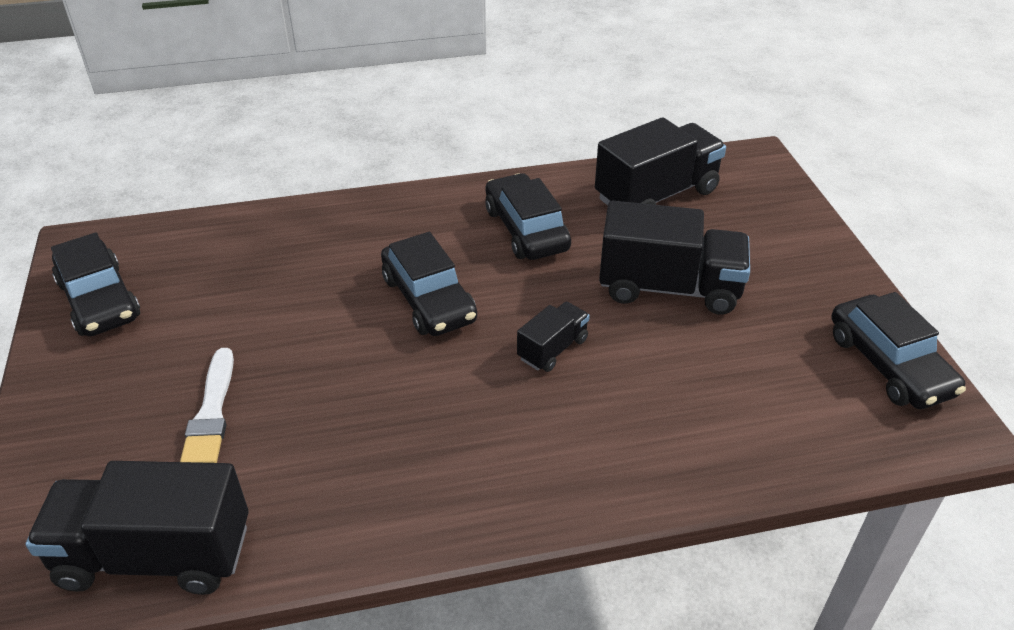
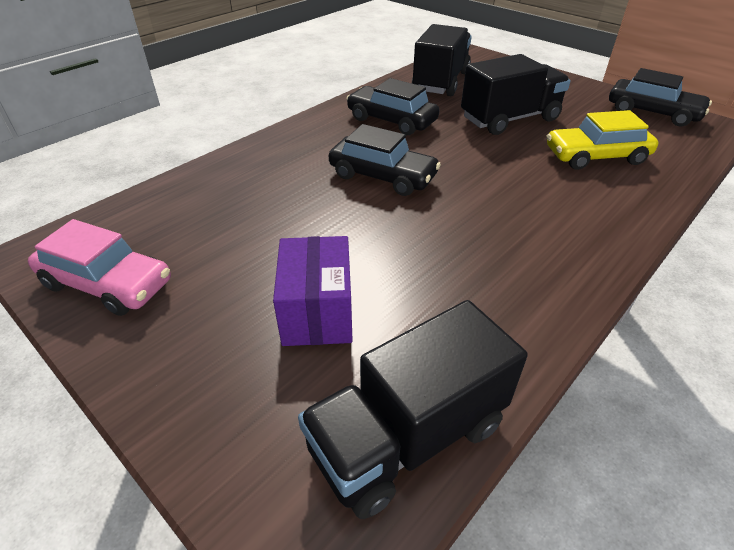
camera: 35 degrees left, 0 degrees up
black car [51,232,140,336] -> pink car [28,219,171,316]
white brush [180,348,234,463] -> purple box [273,236,353,346]
black truck [517,302,590,372] -> none
none -> yellow car [547,110,658,170]

